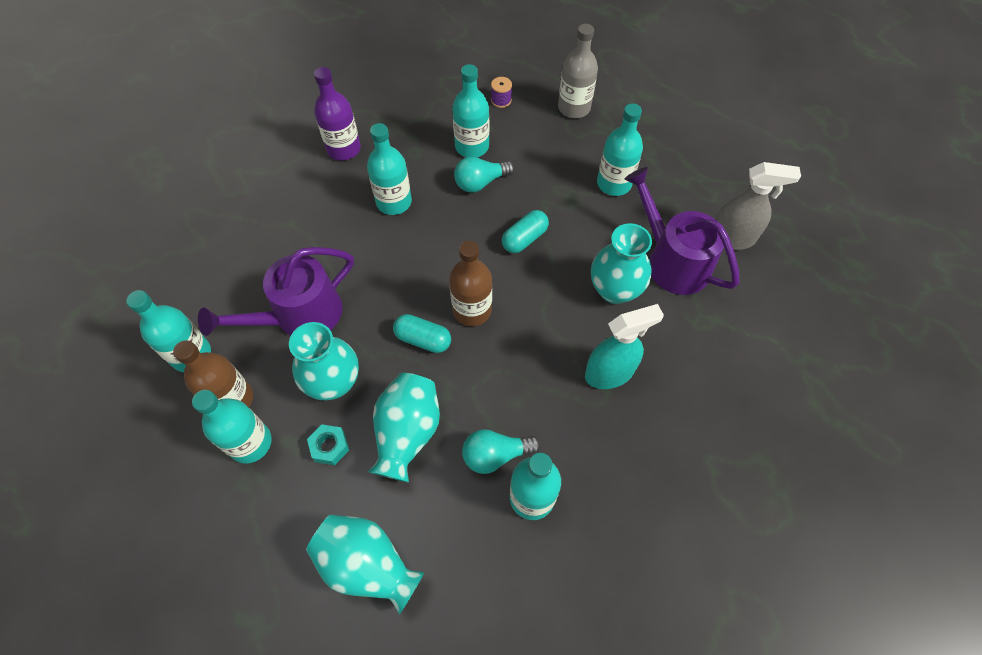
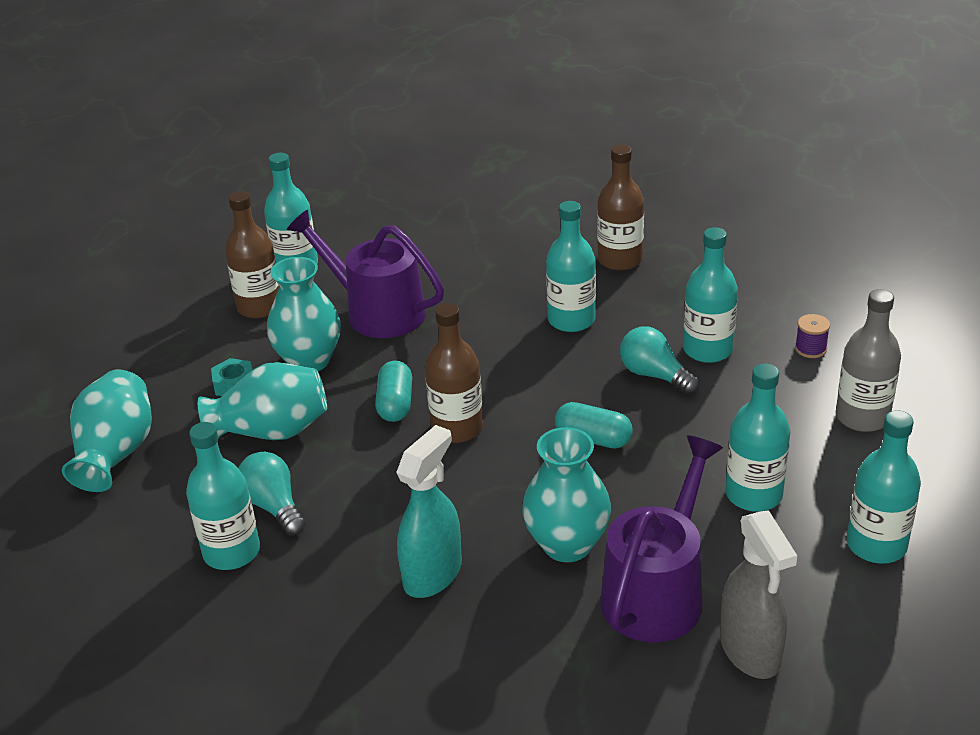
camera: 70 degrees right, 25 degrees down
turquoise bottle [192,390,272,464] -> turquoise bottle moved to [847,410,921,564]
purple bottle [314,67,361,161] -> brown bottle [597,145,644,271]
turquoise spray bottle [585,304,664,389] -> turquoise spray bottle turned 105 degrees counterclockwise [396,425,462,598]

